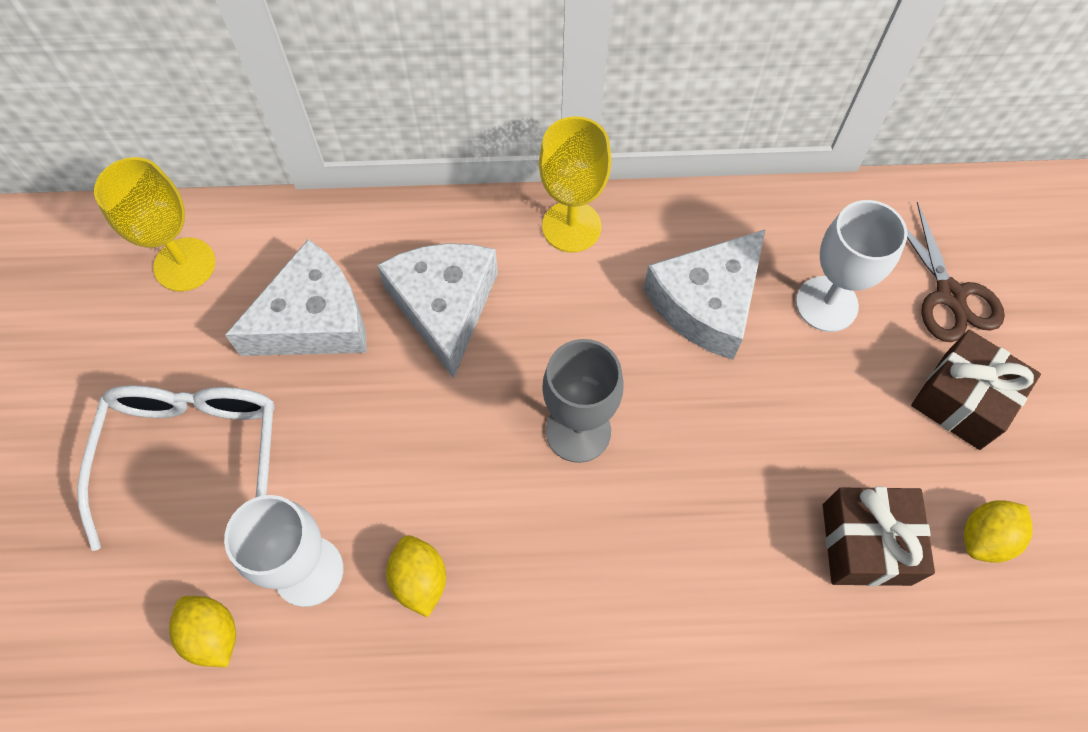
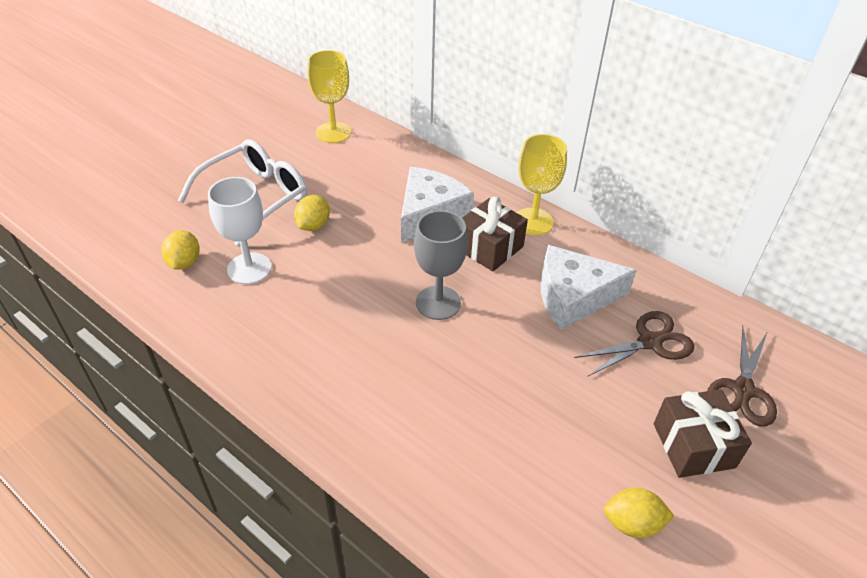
camera: 40 degrees right, 20 degrees down
white cheese [225,239,367,356] -> none
yellow lemon [386,535,446,618] -> yellow lemon moved to [294,195,330,231]
white goblet [796,200,908,332] -> brown scissors [574,311,694,377]
brown gift [823,487,935,586] -> brown gift moved to [462,197,528,272]

